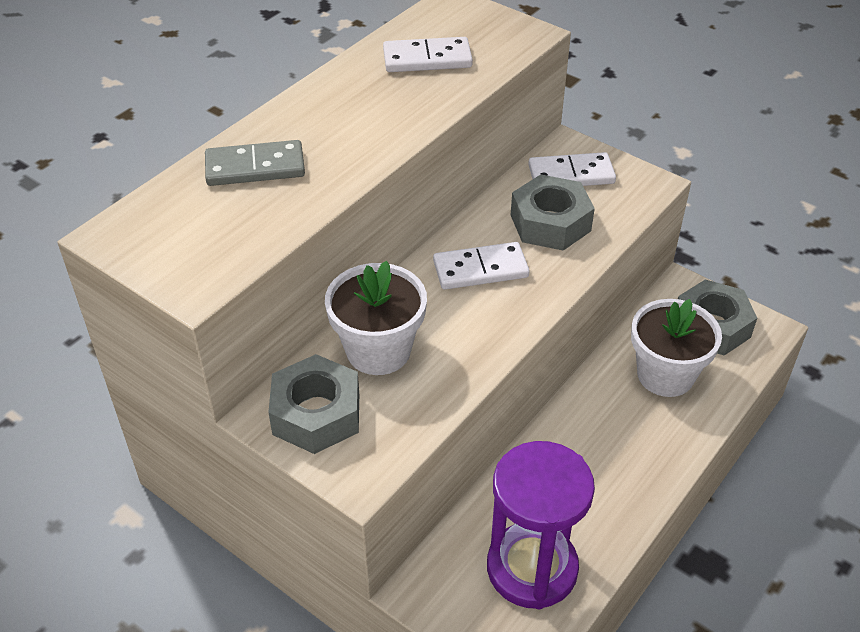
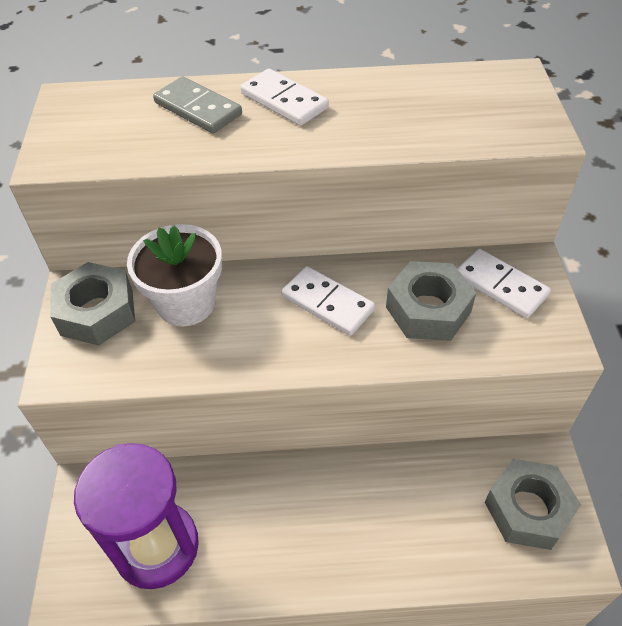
camera: 50 degrees right, 5 degrees up
white domino [383,37,473,72] -> white domino moved to [240,69,329,126]
white flower pot [631,299,722,397] -> none

